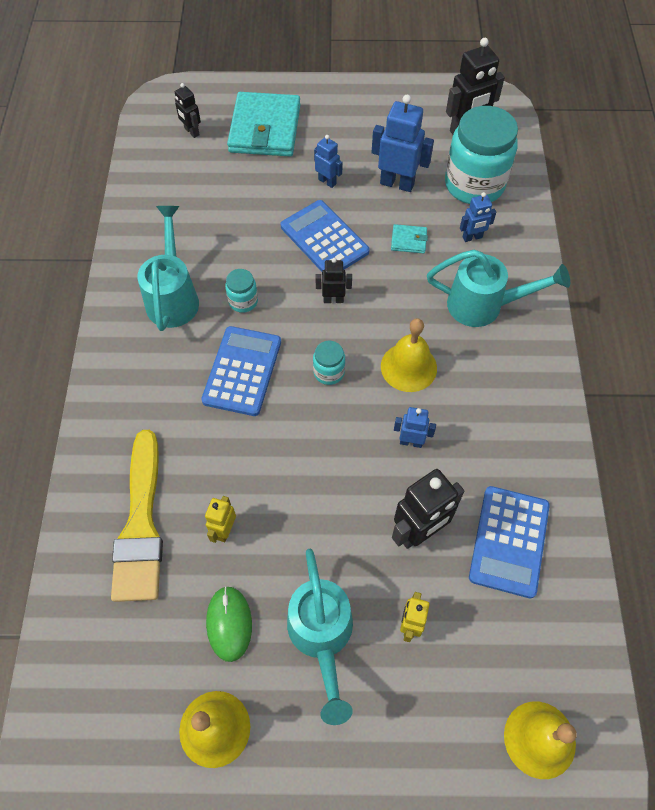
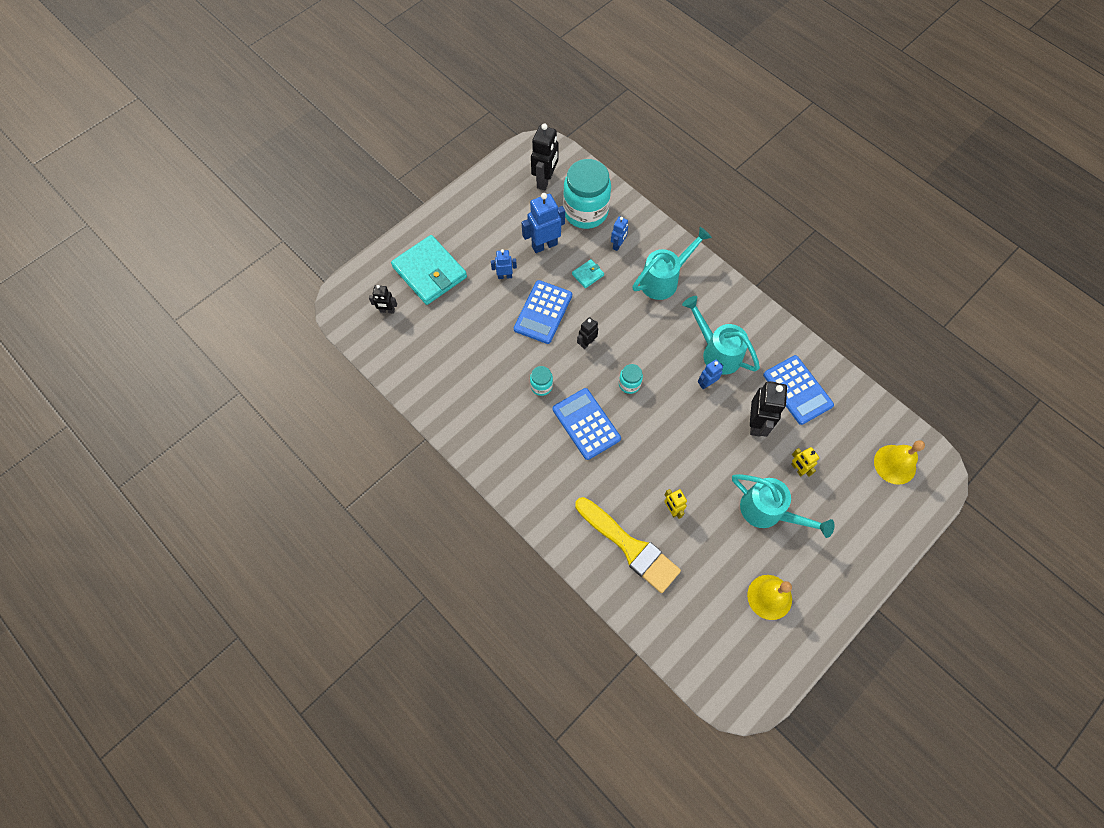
camera: 45 degrees left, 5 degrees up
turquoise watering can [138,206,199,331] -> turquoise watering can moved to [682,296,760,375]
green mouse [206,586,252,662] -> none
blue calculator [280,200,370,272] -> blue calculator turned 75 degrees counterclockwise [514,280,572,344]
yellow bell [381,318,437,392] -> none

